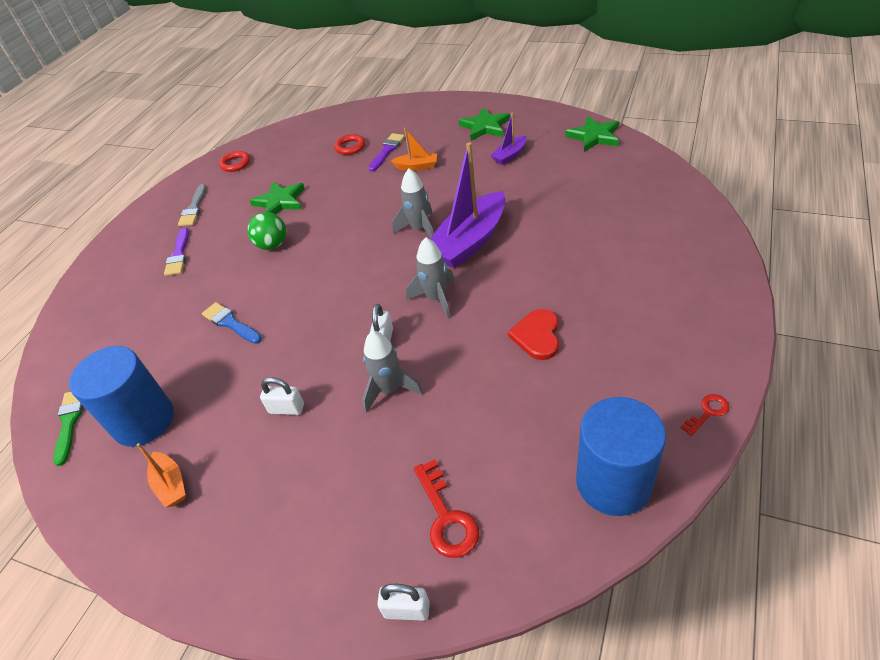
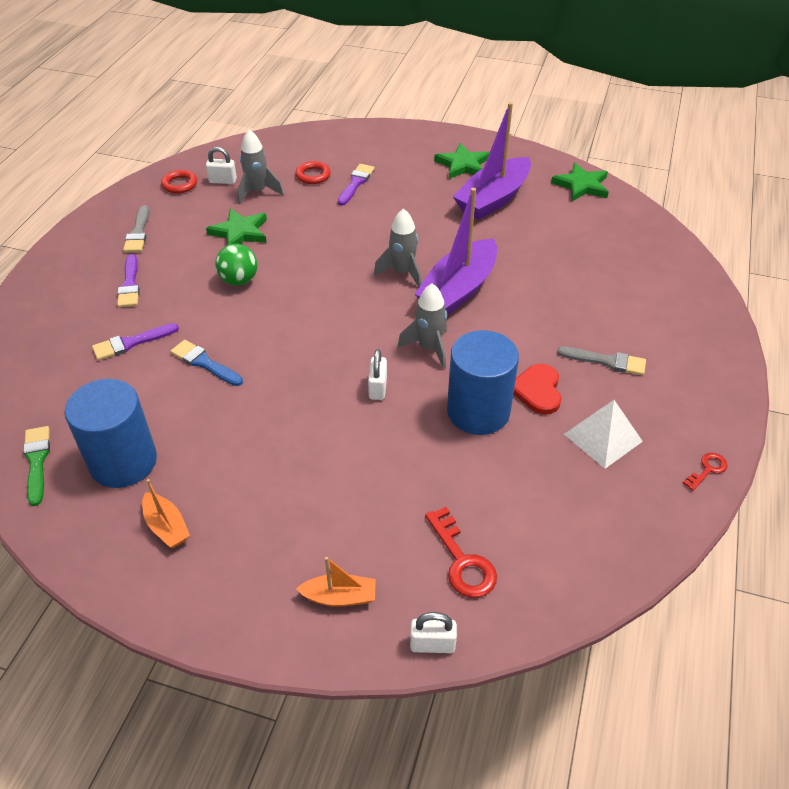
camera: 10 degrees left, 0 degrees up
white padlock [260,377,304,415] -> white padlock moved to [206,147,237,184]
grey rocket [362,330,423,413] -> grey rocket moved to [237,130,284,204]
orange boat [391,128,437,171] -> orange boat moved to [296,557,376,607]
purple boat [491,113,527,165] -> purple boat [453,102,531,220], size x2.07
blue cylinder [576,397,666,516] -> blue cylinder moved to [447,330,519,435]
none -> purple brush [92,323,179,360]
none -> grey brush [557,346,646,375]
none -> white pyramid [564,400,643,469]

